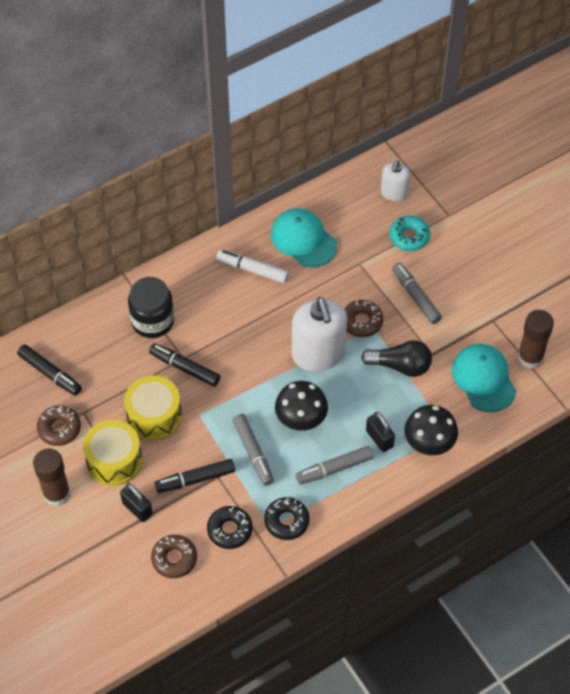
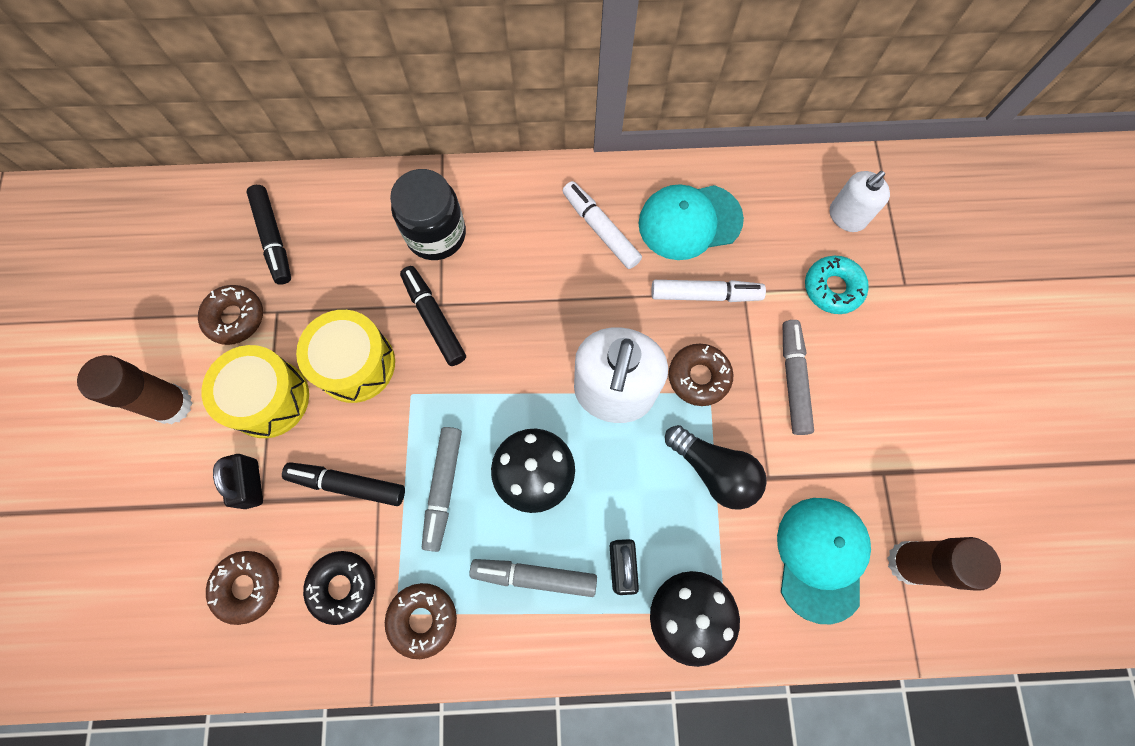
camera: 30 degrees right, 15 degrees up
black donut [264,497,310,540] -> brown donut [385,583,457,659]
turquoise cap [271,208,337,268] -> turquoise cap turned 90 degrees counterclockwise [638,184,744,260]
none -> white marker [651,280,766,302]

